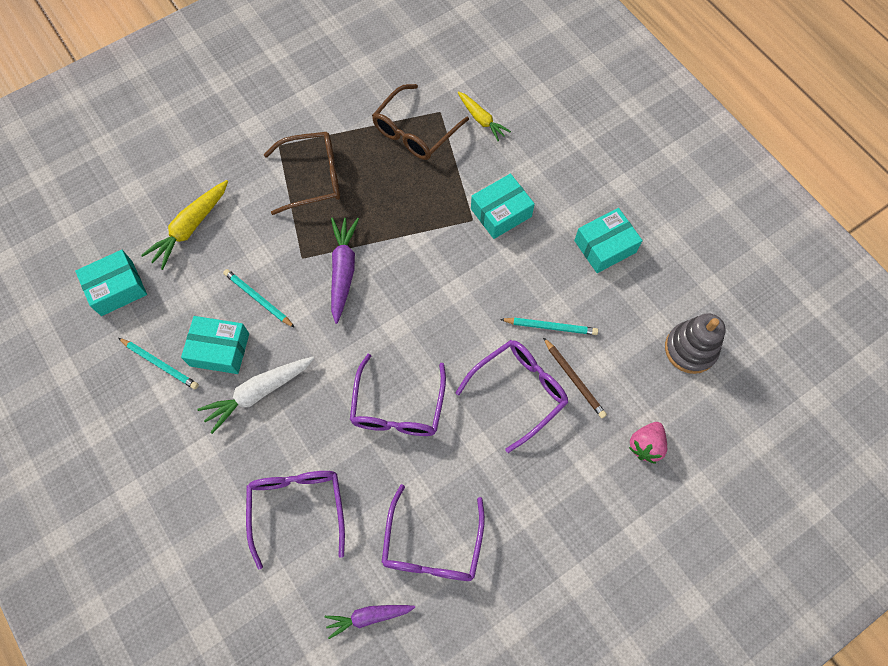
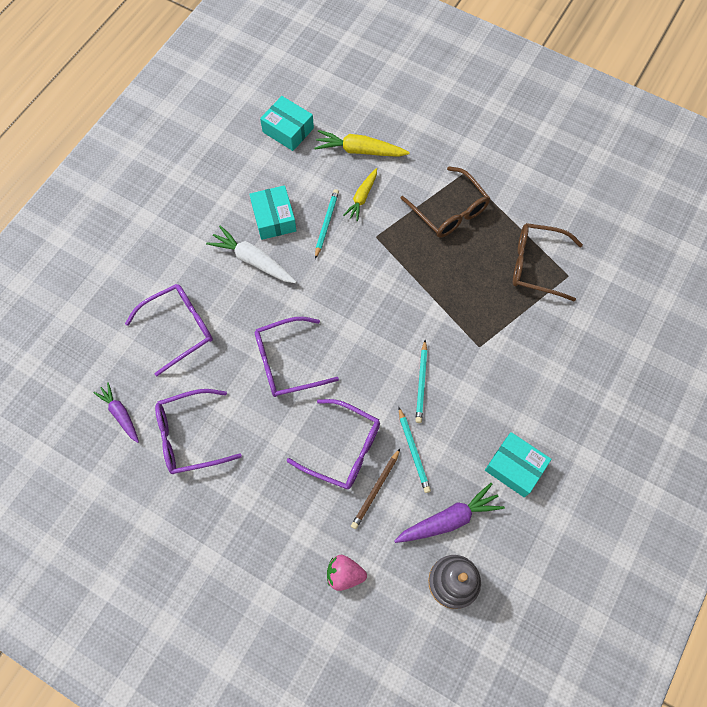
camera: 65 degrees right, 0 degrees up
turquoise pencil [118,338,199,389] -> turquoise pencil moved to [415,340,427,423]
purple carrot [331,217,359,324] -> purple carrot moved to [394,483,505,543]
yellow carrot [457,91,511,141] -> yellow carrot moved to [343,168,377,221]
turquoise box [471,174,535,239] -> none

